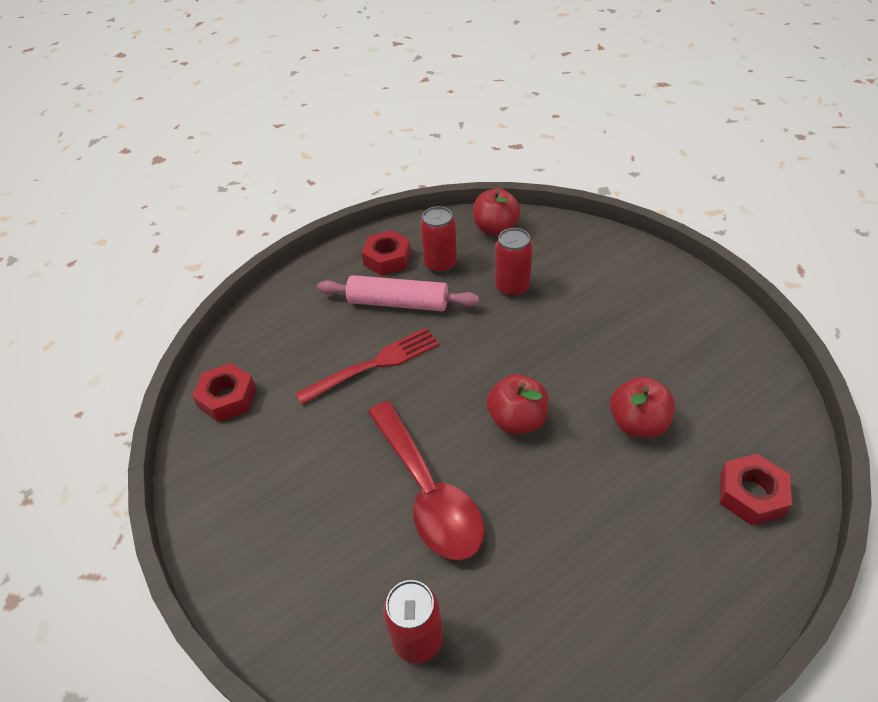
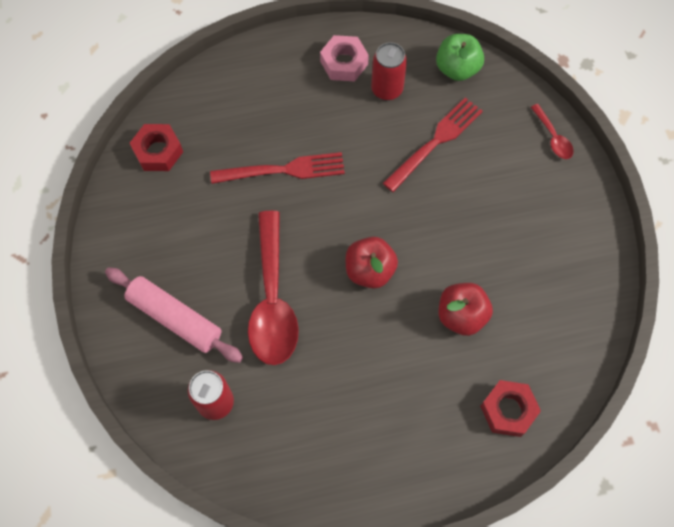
camera: 20 degrees right, 20 degrees up
pink rolling pin [317,275,479,311] -> pink rolling pin moved to [105,267,243,363]
red nut [361,230,411,276] -> pink nut [320,35,369,82]
red apple [473,188,521,236] -> green apple [436,34,484,81]
red can [495,228,533,297] -> red fork [383,98,483,192]
none -> red spoon [531,104,574,159]

